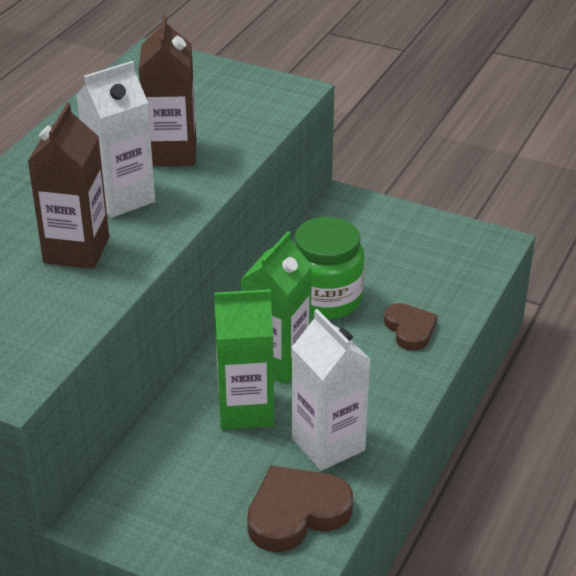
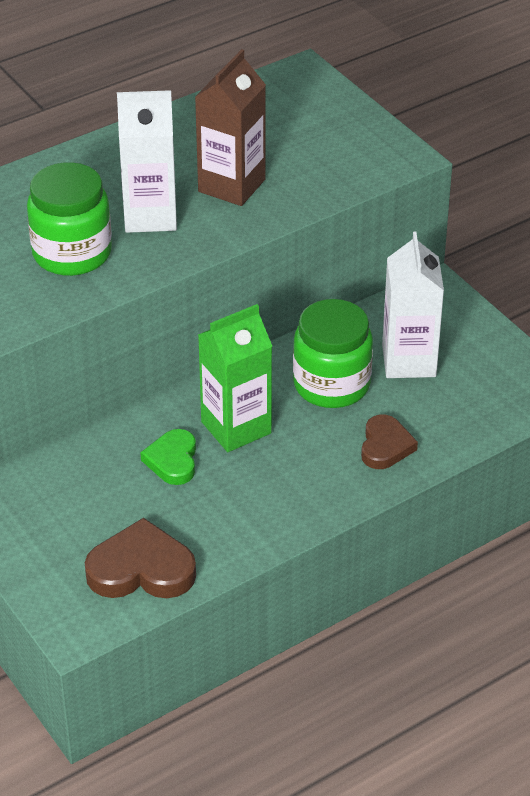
camera: 30 degrees right, 5 degrees up
brown carton [28,103,109,269] -> green jar [27,162,112,276]
green carton [214,289,274,430] -> green heart [140,429,196,485]
white carton [292,309,371,471] -> white carton moved to [382,232,444,378]

